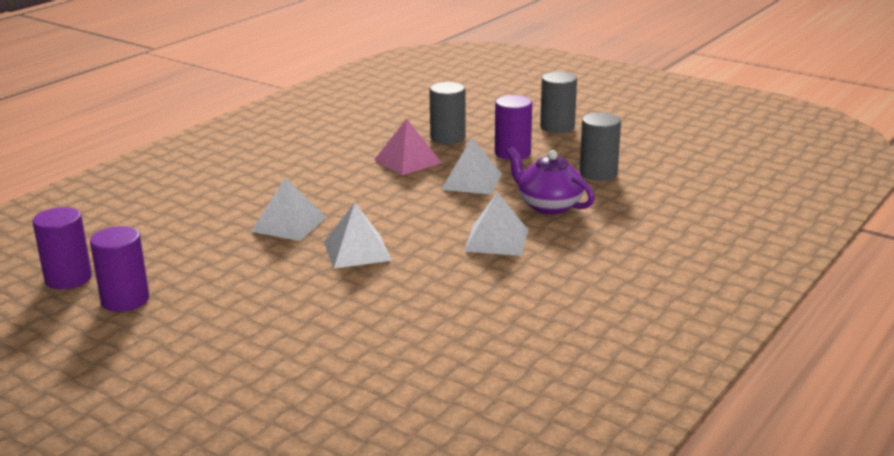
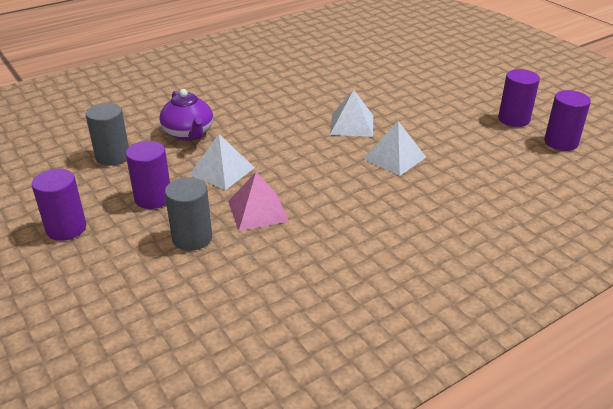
camera: 160 degrees left, 10 degrees up
white pyramid [464,192,528,256] -> none
grey cylinder [540,72,577,133] -> purple cylinder [32,169,86,241]

